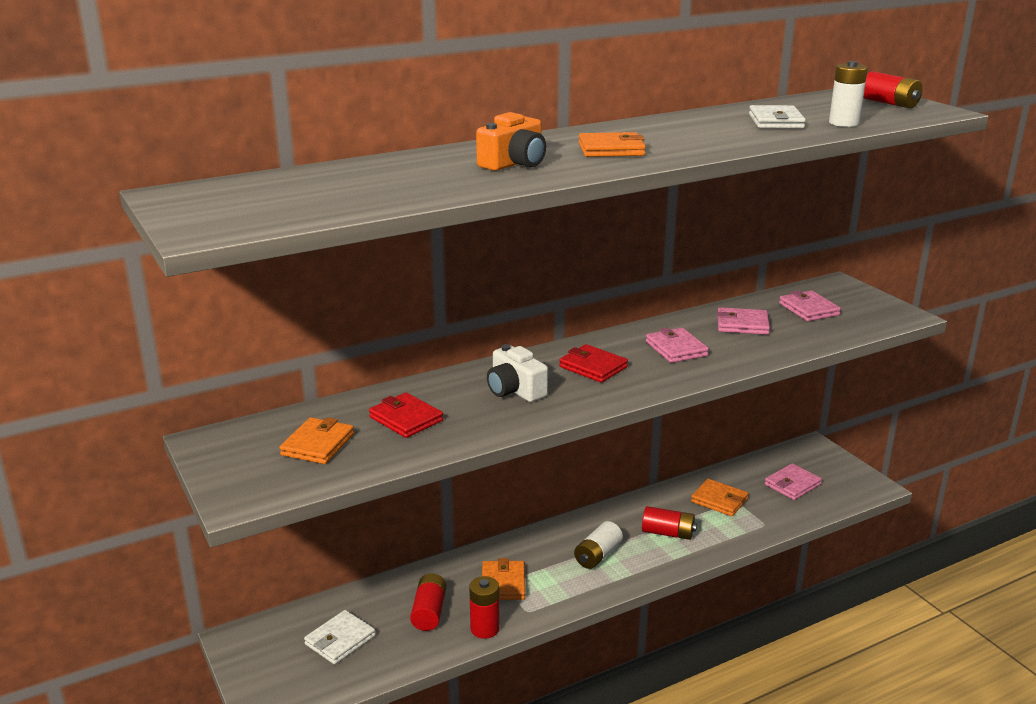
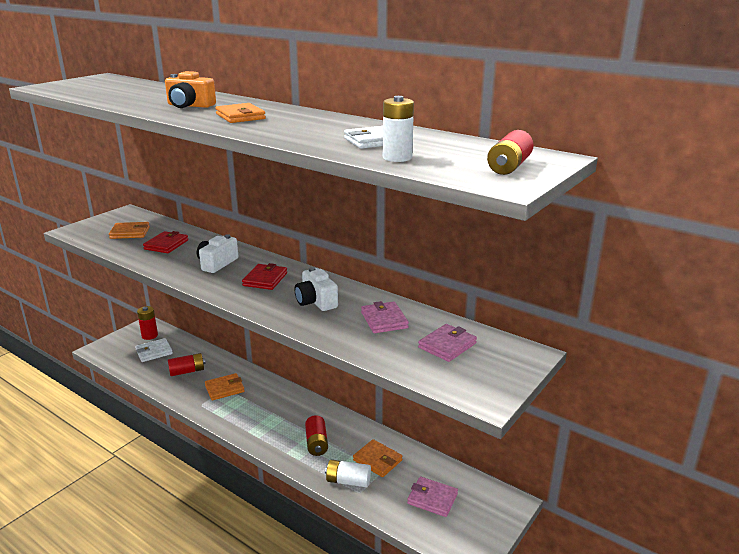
camera: 65 degrees right, 0 degrees up
white wallet [304,610,376,665] -> white wallet turned 45 degrees counterclockwise [135,338,173,362]
red battery [469,576,500,639] -> red battery moved to [137,306,158,340]
white battery [574,521,623,569] -> white battery moved to [325,460,371,487]
pink wallet [646,328,709,363] -> white camera [295,267,338,311]
orange wallet [691,479,748,516] -> orange wallet turned 60 degrees counterclockwise [353,439,403,477]

